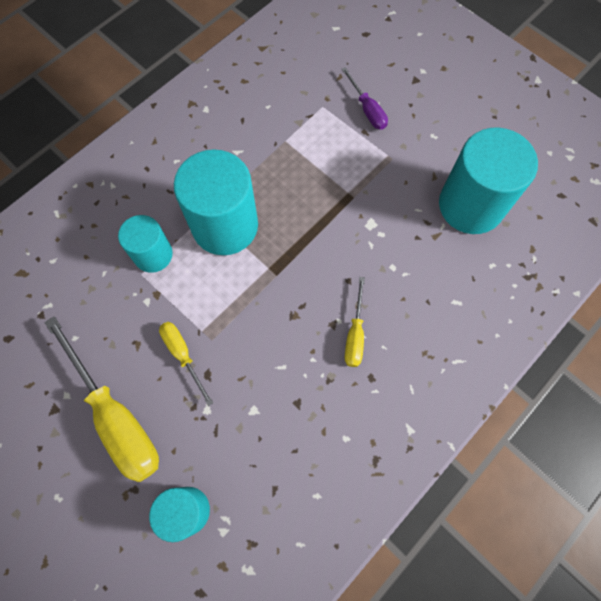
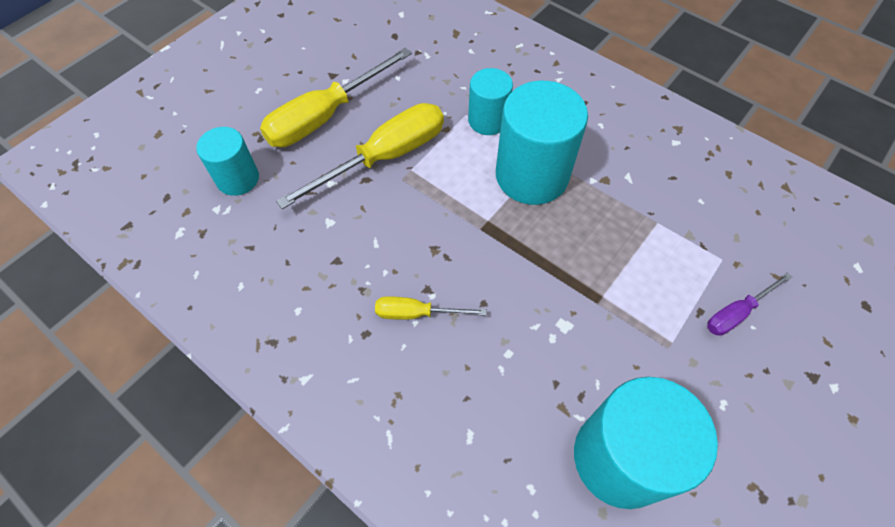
camera: 85 degrees right, 10 degrees down
yellow screwdriver [159,322,213,406] -> yellow screwdriver [276,103,444,209], size x1.95

